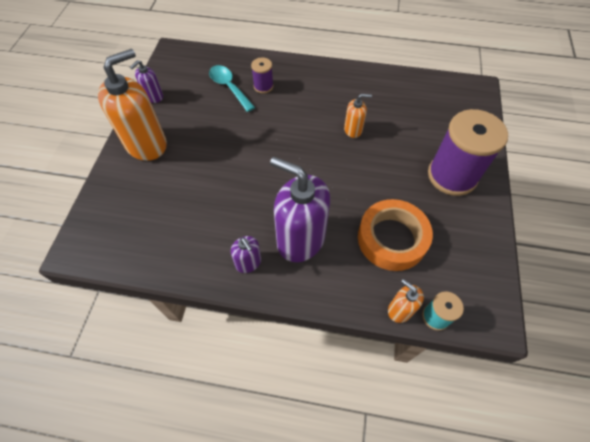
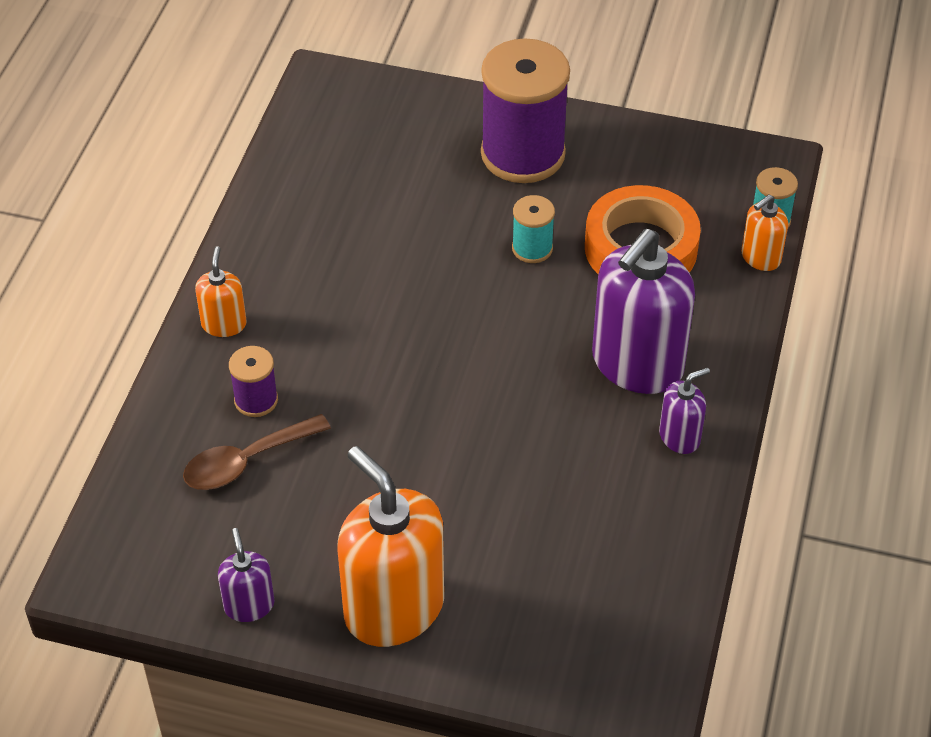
camera: 85 degrees left, 10 degrees down
purple soap dispenser [130,60,163,103] -> purple soap dispenser turned 150 degrees counterclockwise [218,528,274,622]
turquoise spoon [209,65,255,112] -> brown spoon [183,414,331,490]
orange soap dispenser [344,94,372,138] -> orange soap dispenser moved to [195,246,247,337]
none -> turquoise spool [512,195,555,263]

